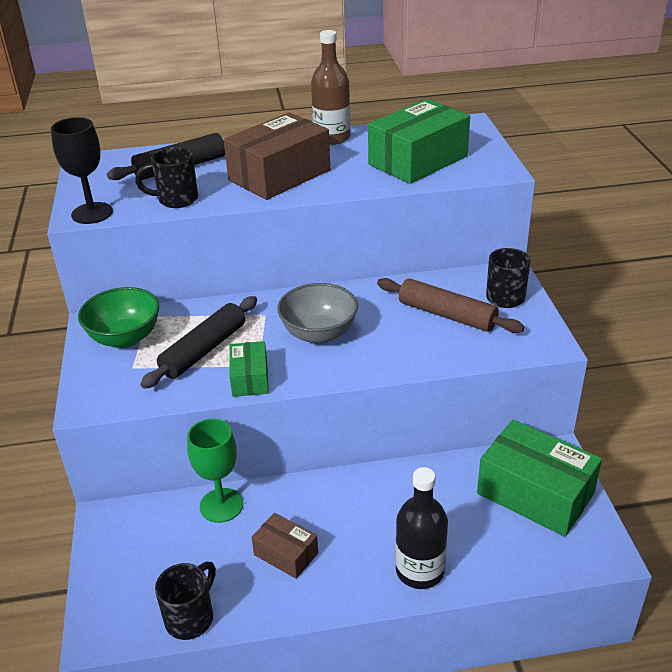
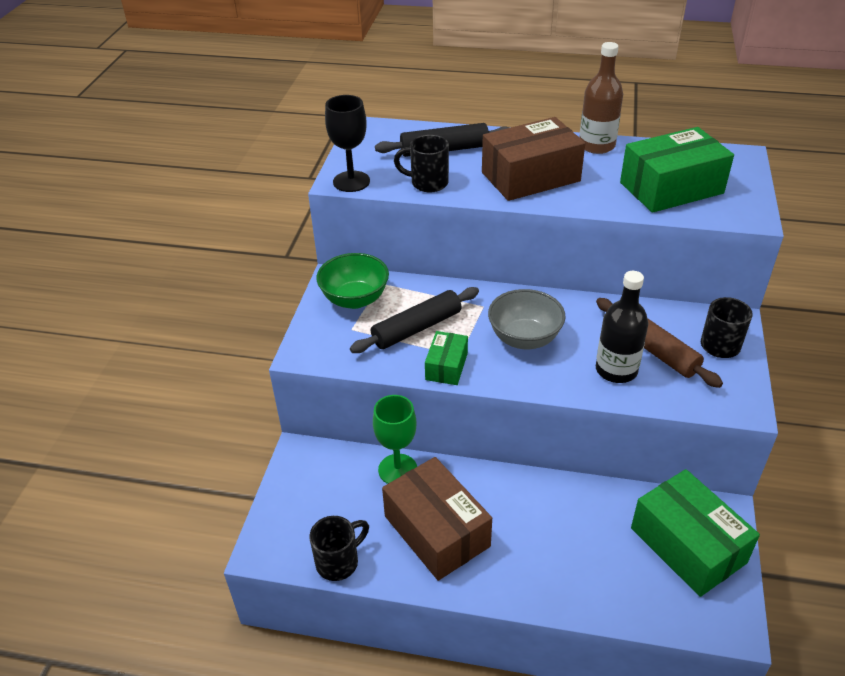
camera: 20 degrees right, 5 degrees up
brown box [251,513,318,579] -> brown box [382,457,492,581], size x1.91
black bottle [395,467,448,589] -> black bottle moved to [596,271,649,383]

